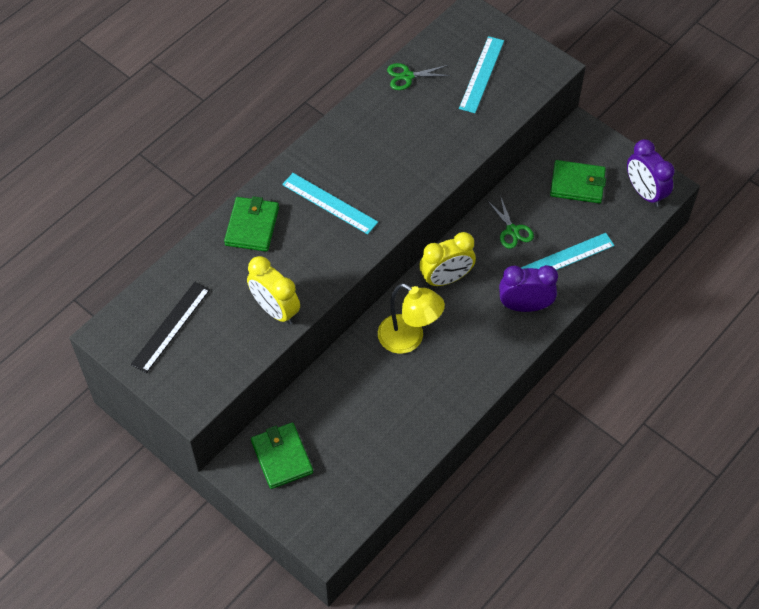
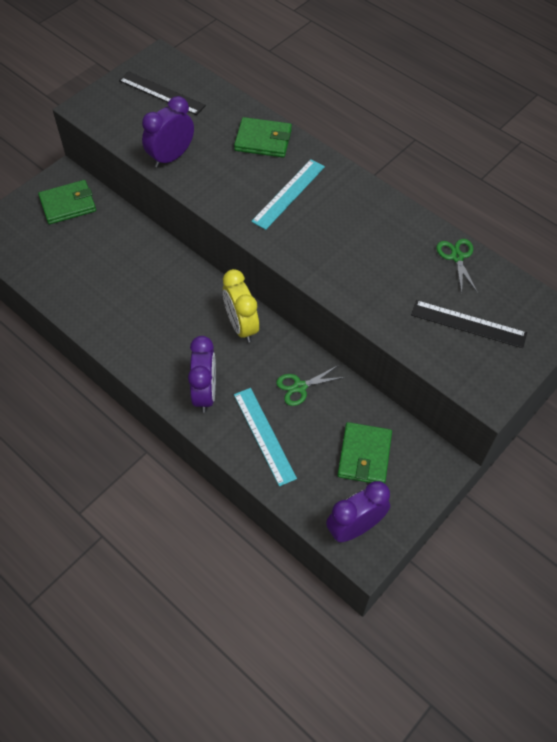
camera: 90 degrees right, 0 degrees up
yellow clock [247,256,300,324] -> purple clock [142,96,194,168]
yellow lamp [378,283,445,354] -> none
turquoise ruler [459,36,504,113] -> black ruler [411,300,527,348]

